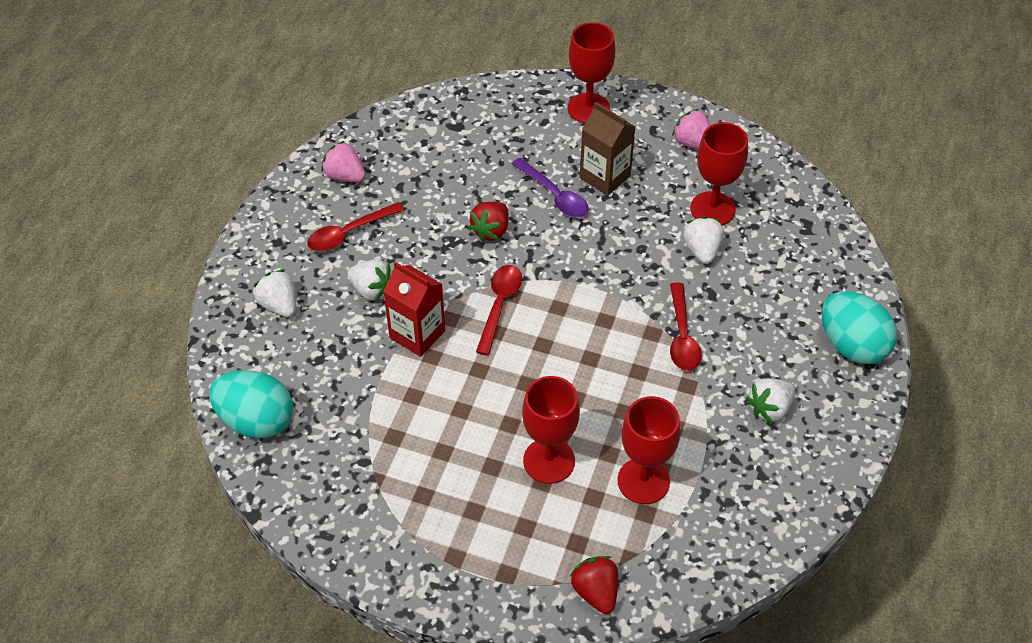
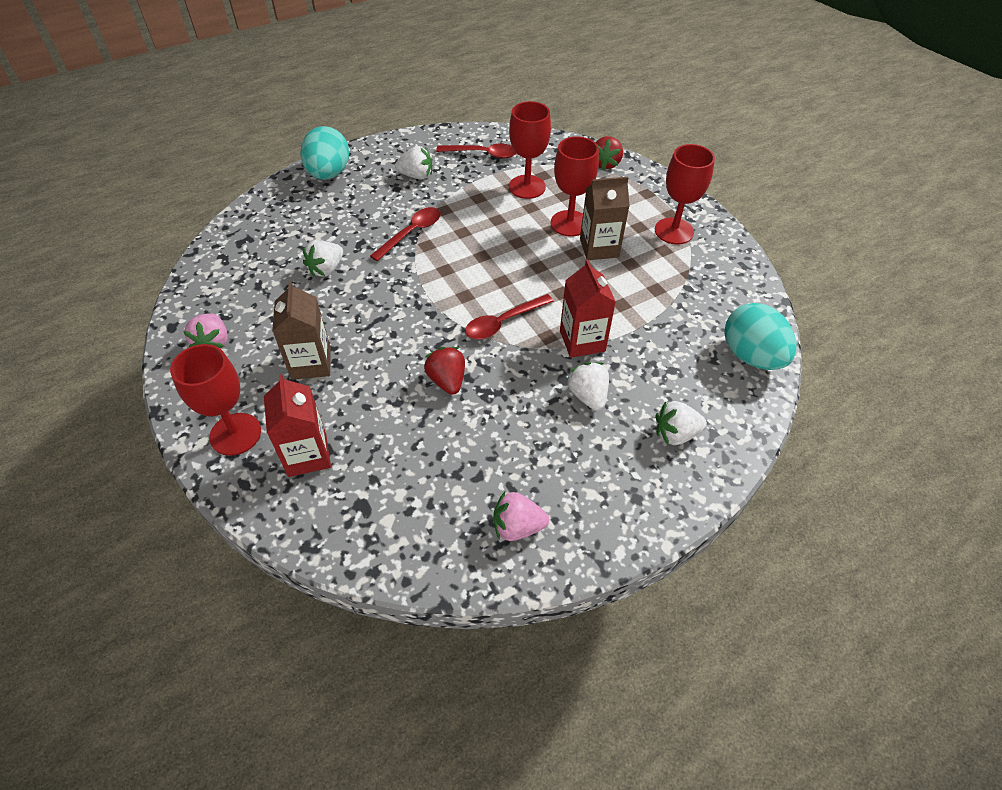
camera: 140 degrees left, 0 degrees up
white strawberry [253,270,296,317] -> white strawberry turned 75 degrees clockwise [656,401,707,445]
red spoon [307,202,404,251] -> red spoon moved to [436,144,517,159]
pink strawberry [321,141,366,182] -> pink strawberry turned 105 degrees clockwise [493,492,549,541]
red strawberry [469,202,509,242] -> red strawberry turned 90 degrees counterclockwise [424,347,465,395]
purple spoon [512,158,589,217] -> none
red goblet [690,122,748,225] -> red goblet moved to [655,144,715,244]
none -> red carton [264,374,331,477]
none -> brown carton [580,177,630,260]

